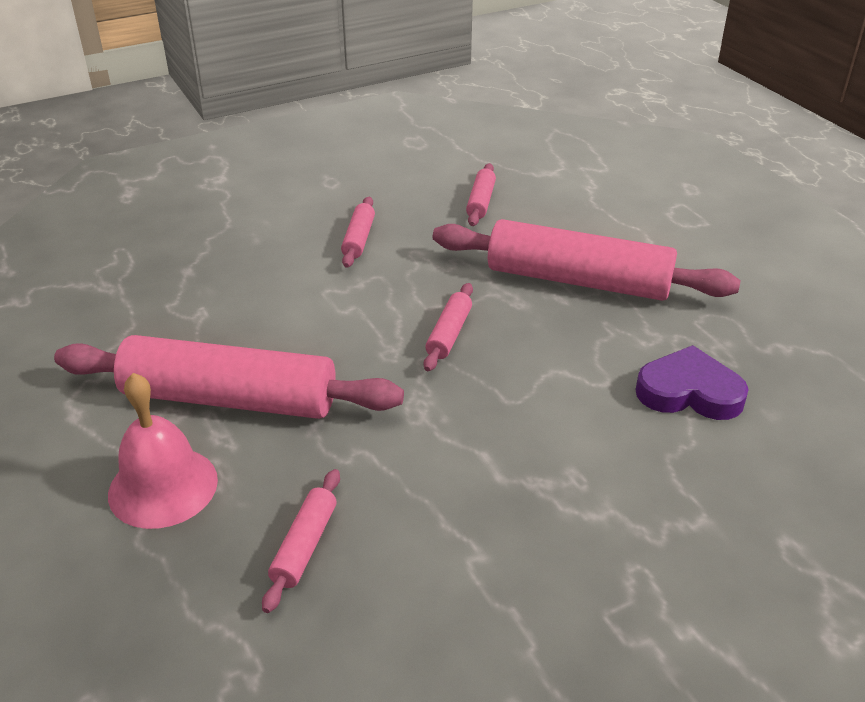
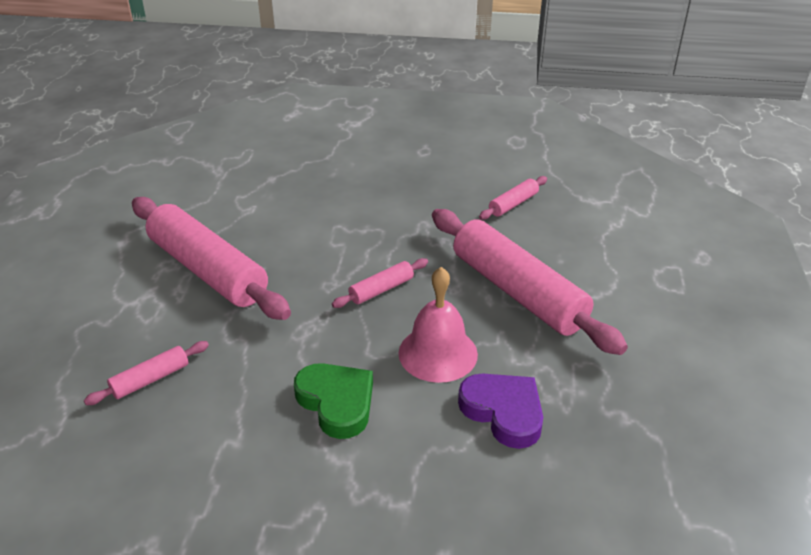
camera: 35 degrees right, 0 degrees up
pink bell [108,373,218,529] -> pink bell moved to [399,267,478,383]
pink rolling pin [341,197,375,268] -> none
none -> green heart [294,363,373,439]

